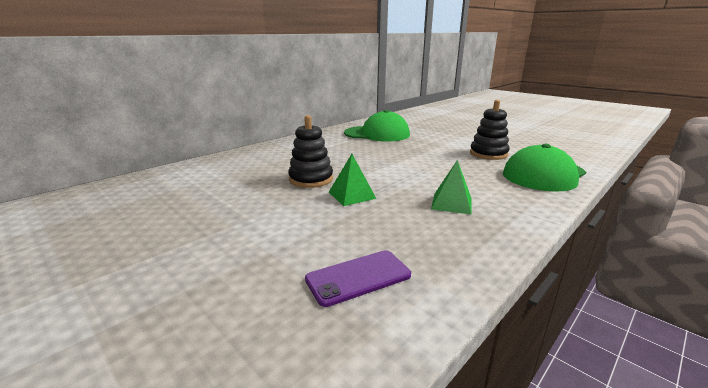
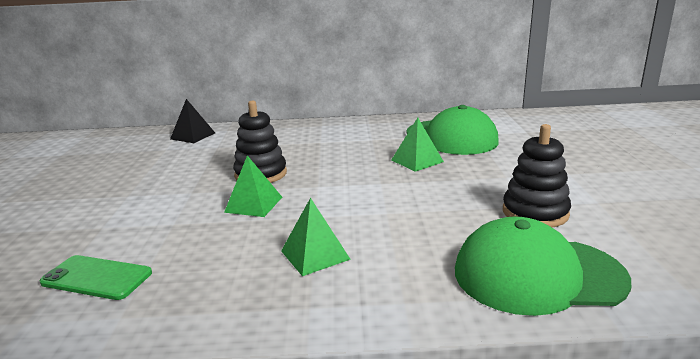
camera: 45 degrees right, 0 degrees up
purple phone [305,250,411,307] -> green phone [40,255,152,300]
none -> black pyramid [170,99,215,143]
none -> green pyramid [391,118,444,172]

